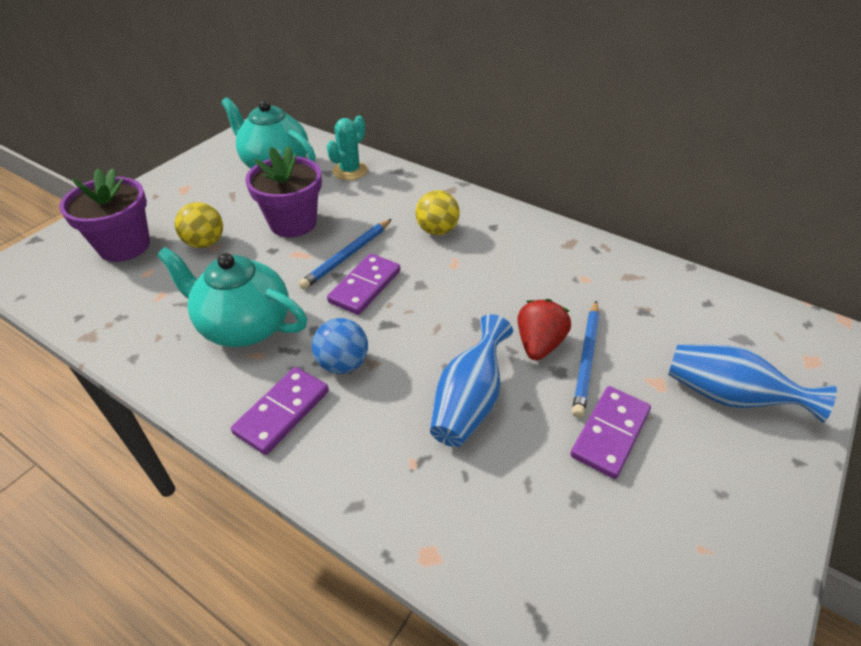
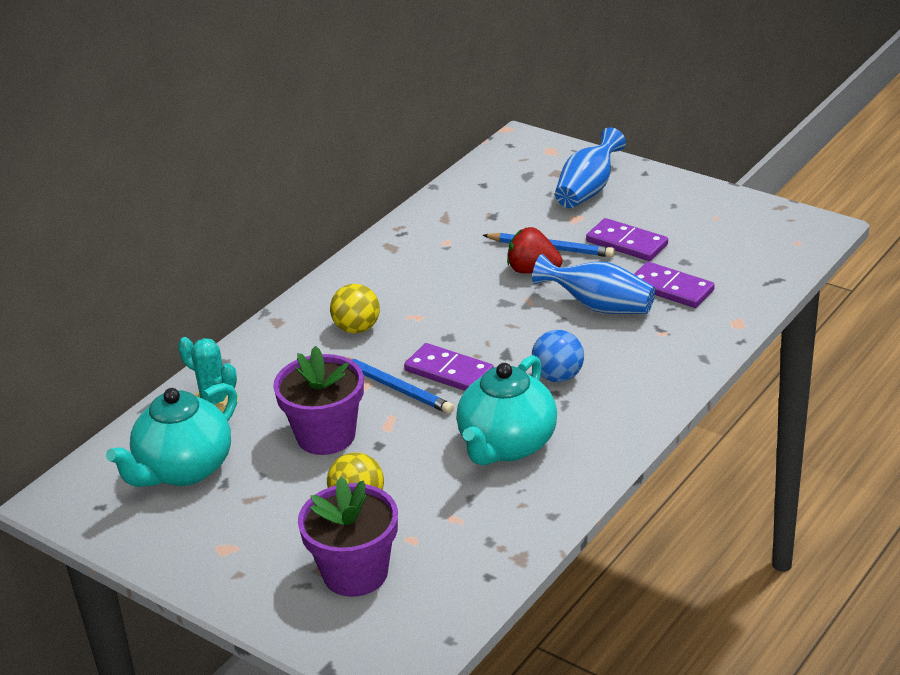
camera: 85 degrees left, 10 degrees down
purple domino [231,367,329,455] -> purple domino moved to [634,262,715,308]

